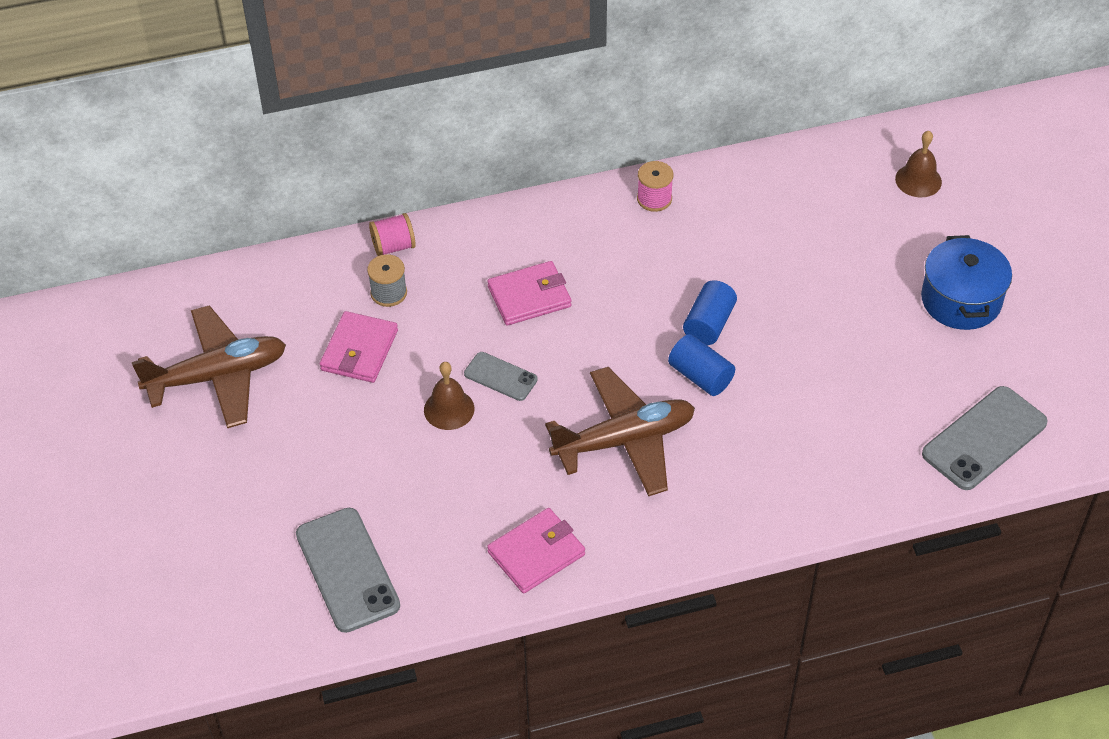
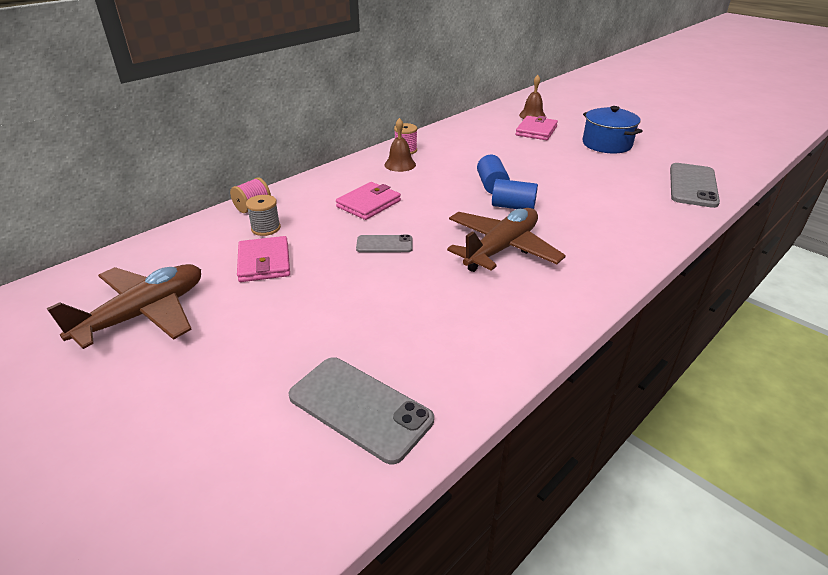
camera: 30 degrees left, 15 degrees down
brown bell [424,362,475,430] -> brown bell moved to [384,118,416,172]
pink wallet [487,508,585,594] -> pink wallet moved to [515,116,558,140]

